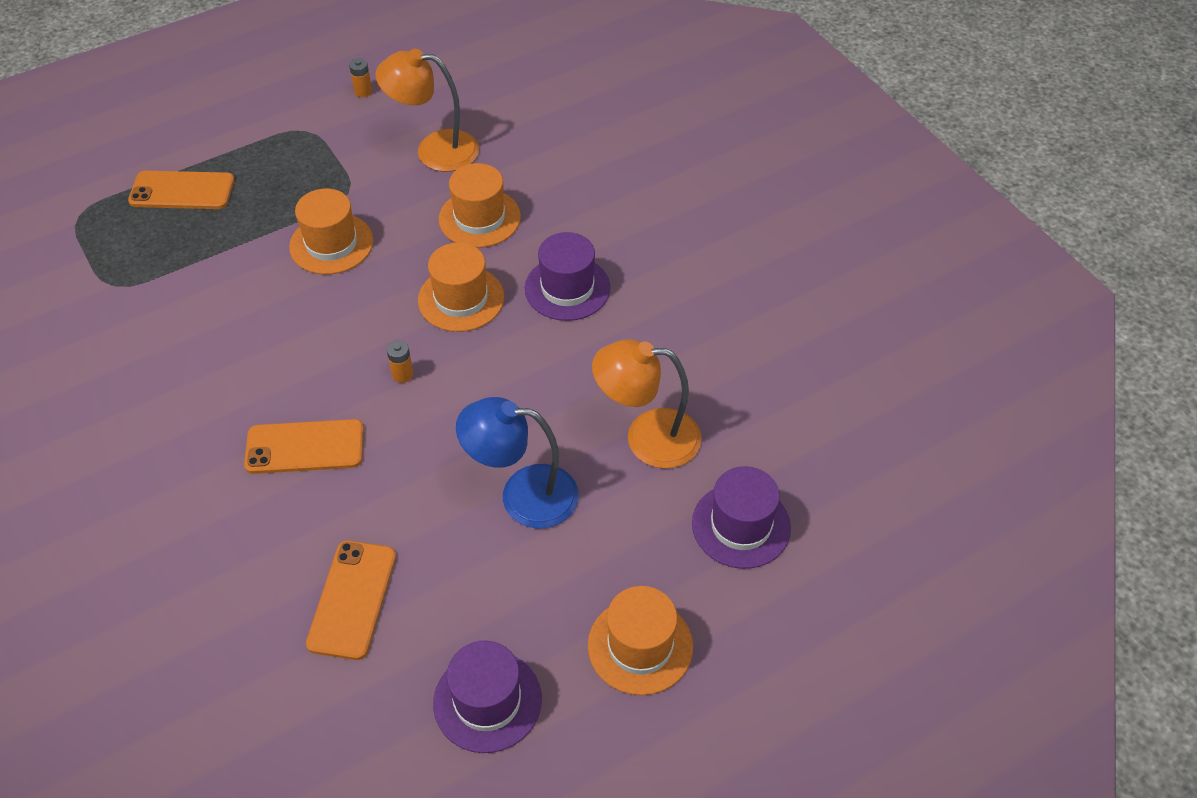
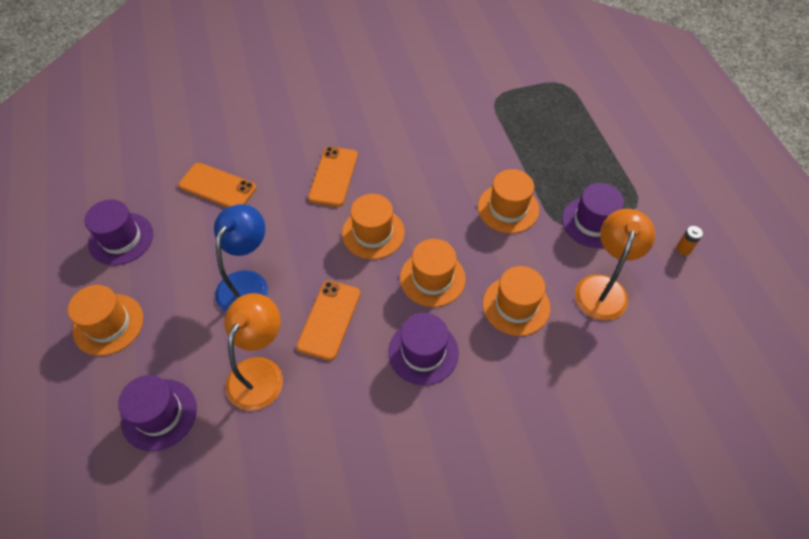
camera: 105 degrees right, 5 degrees up
orange phone [128,171,235,209] -> orange phone moved to [296,280,360,361]
orange battery [387,340,413,383] -> orange hat [342,194,405,259]
none -> purple hat [562,183,624,248]

